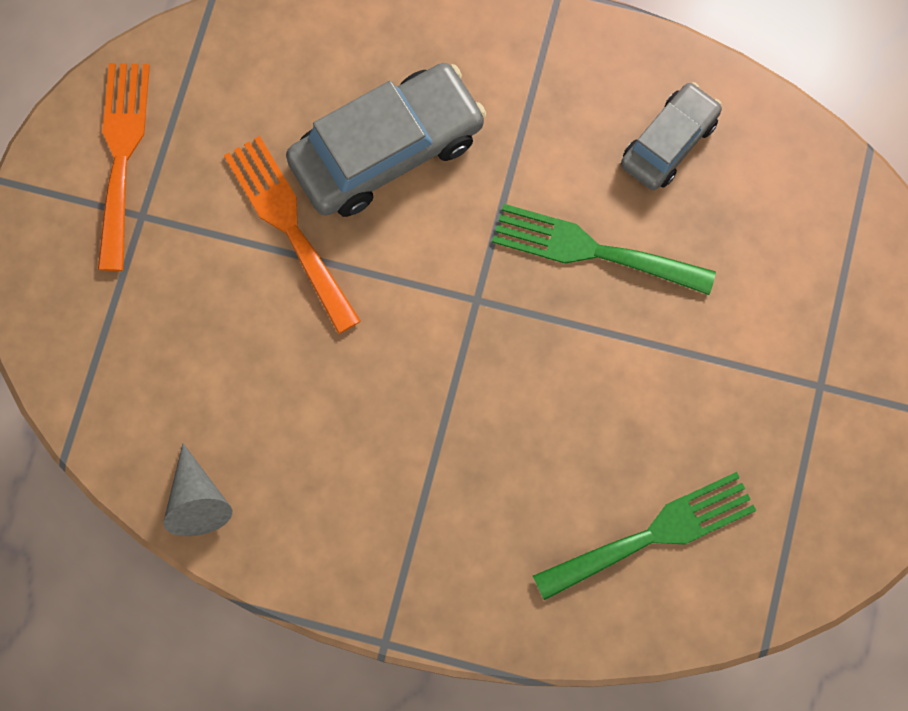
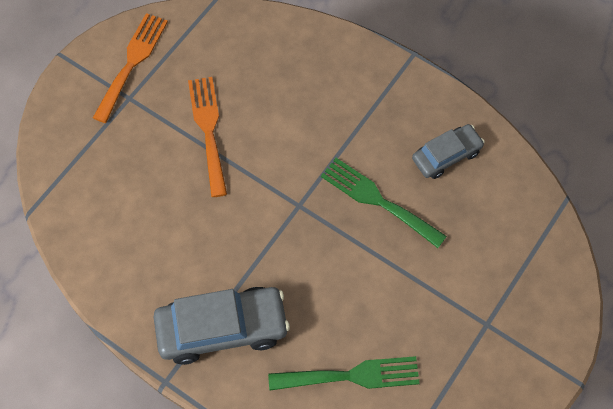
camera: 20 degrees right, 10 degrees down
grey cone [164,443,232,536] -> none
grey car [286,63,486,217] -> grey car moved to [154,287,290,365]

